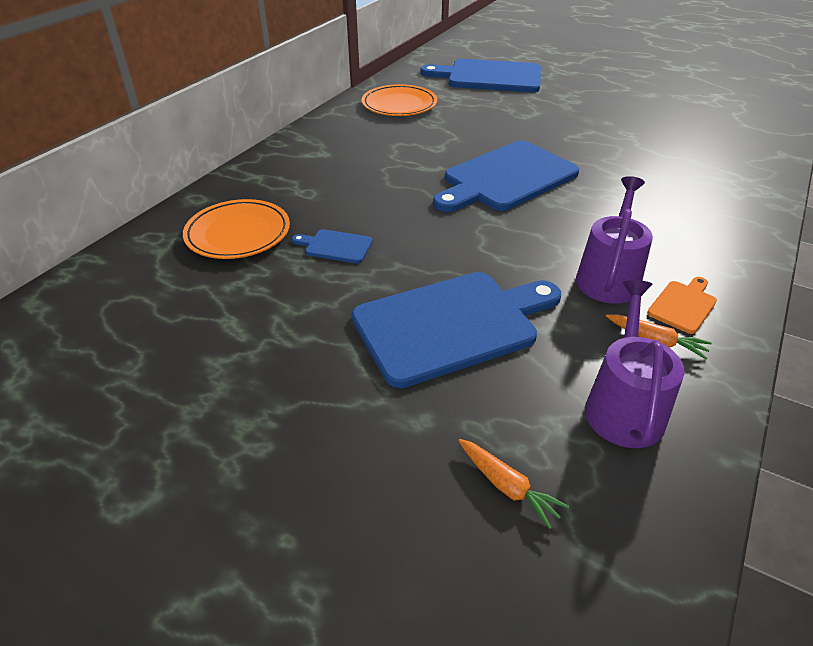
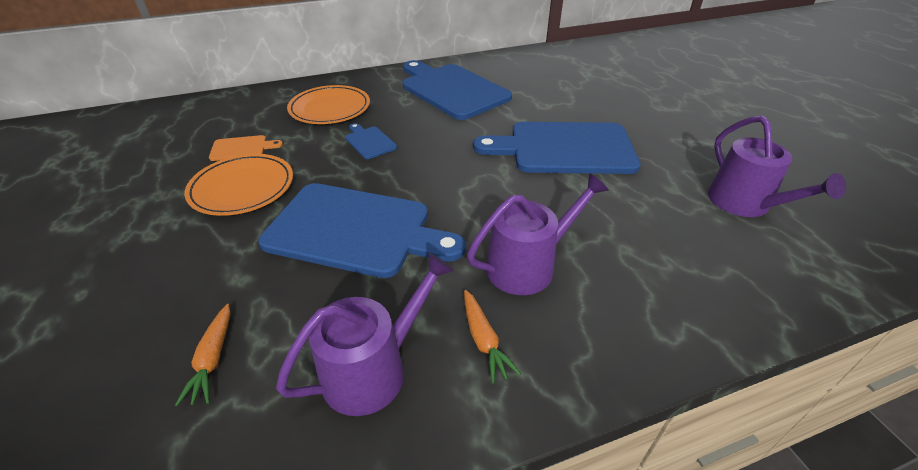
camera: 40 degrees right, 0 degrees up
orange plate [362,84,437,116] -> orange plate moved to [184,154,293,216]
blue cutting board [421,59,541,92] -> blue cutting board moved to [403,60,512,120]
orange cutting board [647,277,717,334] -> orange cutting board moved to [209,135,283,161]
none -> purple watering can [708,116,846,217]

